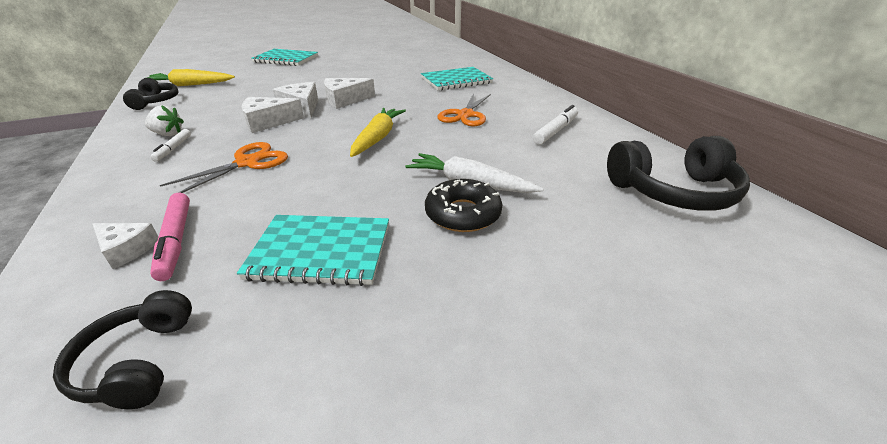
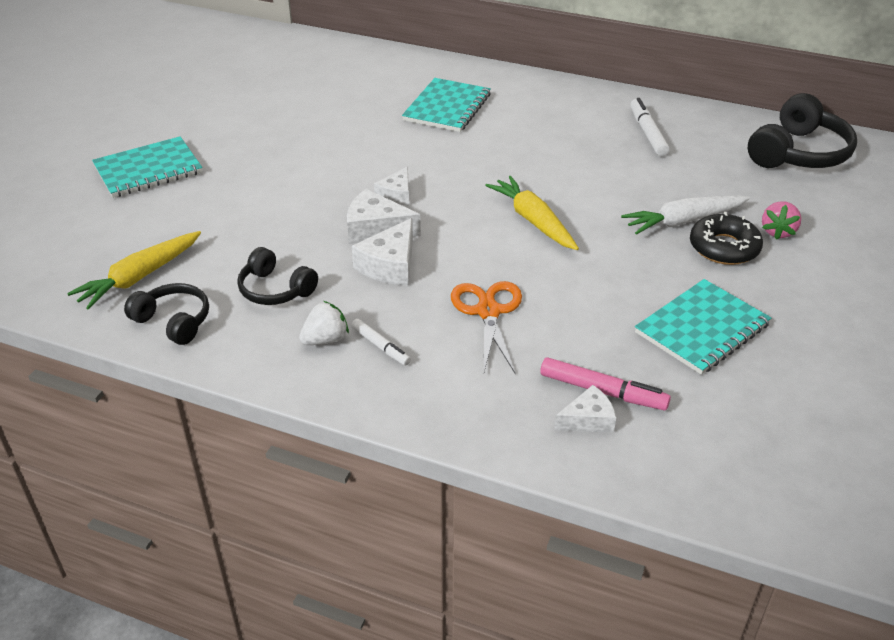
camera: 45 degrees left, 5 degrees up
black headphones [53,290,192,409] -> black headphones moved to [237,247,318,305]
white cheese [324,78,375,109] -> white cheese [374,167,409,205], size x0.66
orange scissors [437,93,491,126] -> none
none -> pink strawberry [762,201,801,240]

